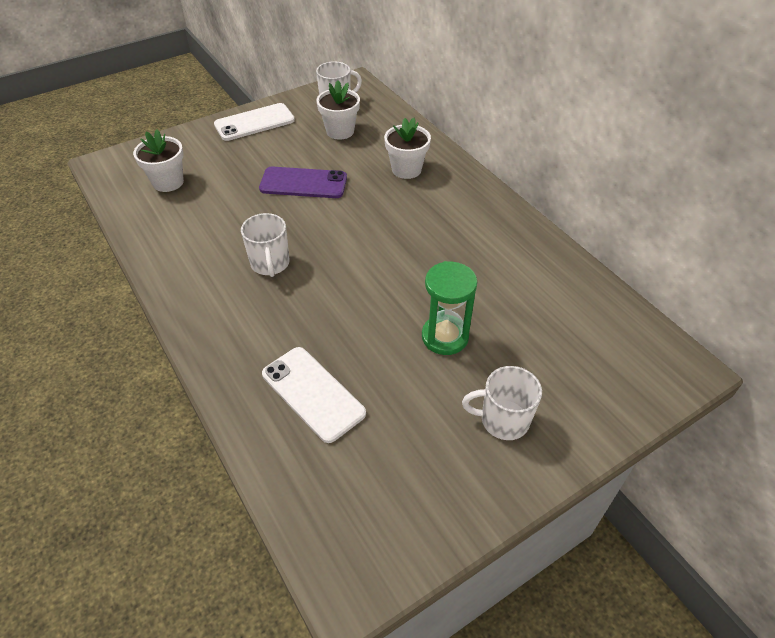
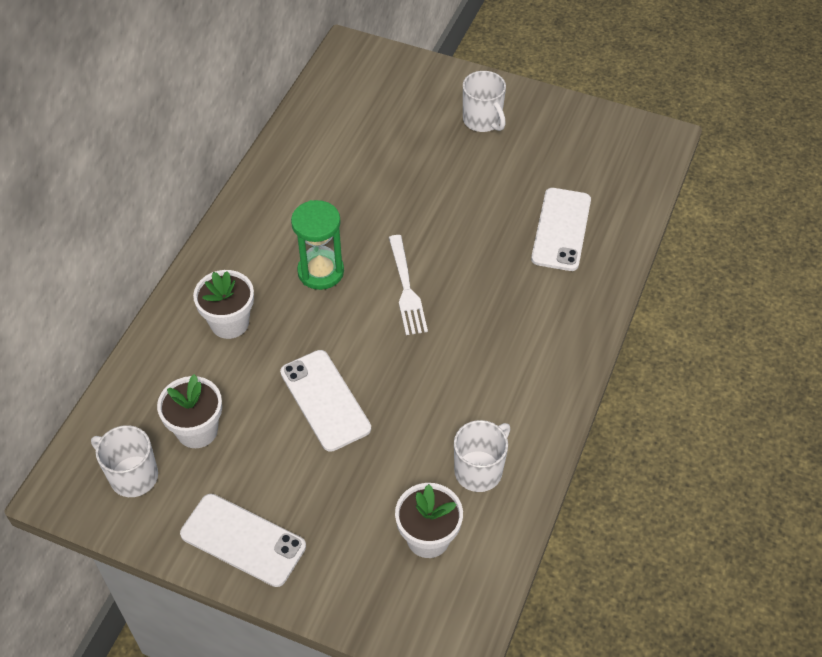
camera: 125 degrees left, 5 degrees up
white mug [241,213,290,277] -> white mug moved to [454,420,511,492]
purple phone [259,166,347,198] -> white phone [280,350,371,452]
green hourglass [422,261,477,355] -> green hourglass moved to [291,200,344,290]
none -> white fork [389,235,428,335]

